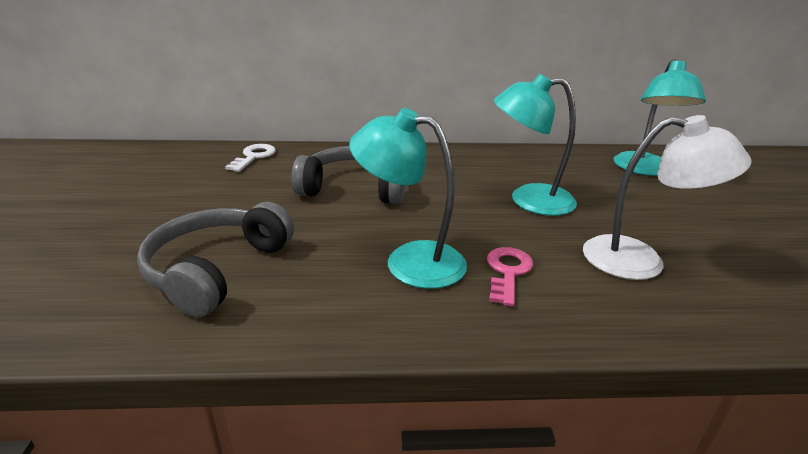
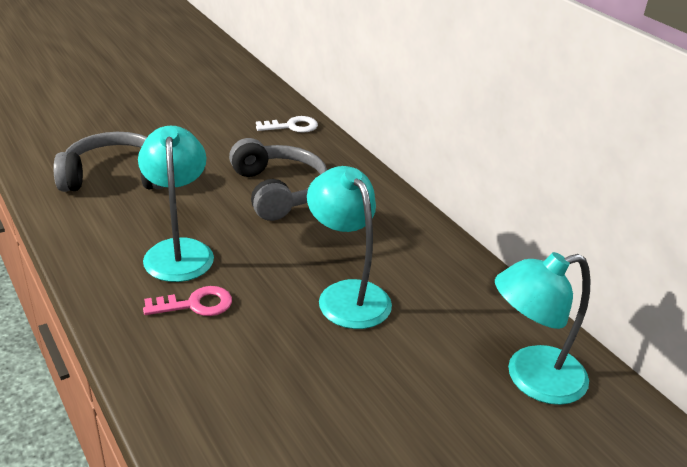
camera: 60 degrees right, 5 degrees up
white lamp [583,115,752,280] -> none

